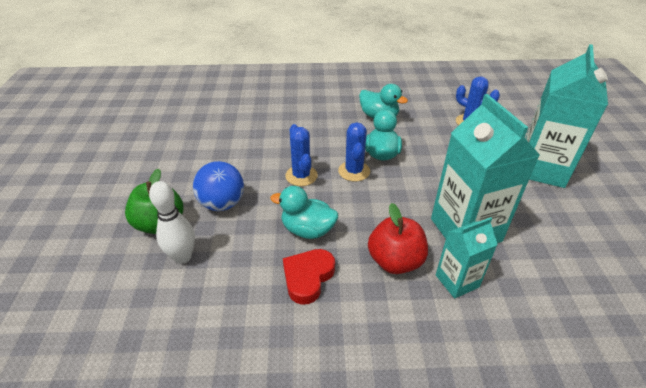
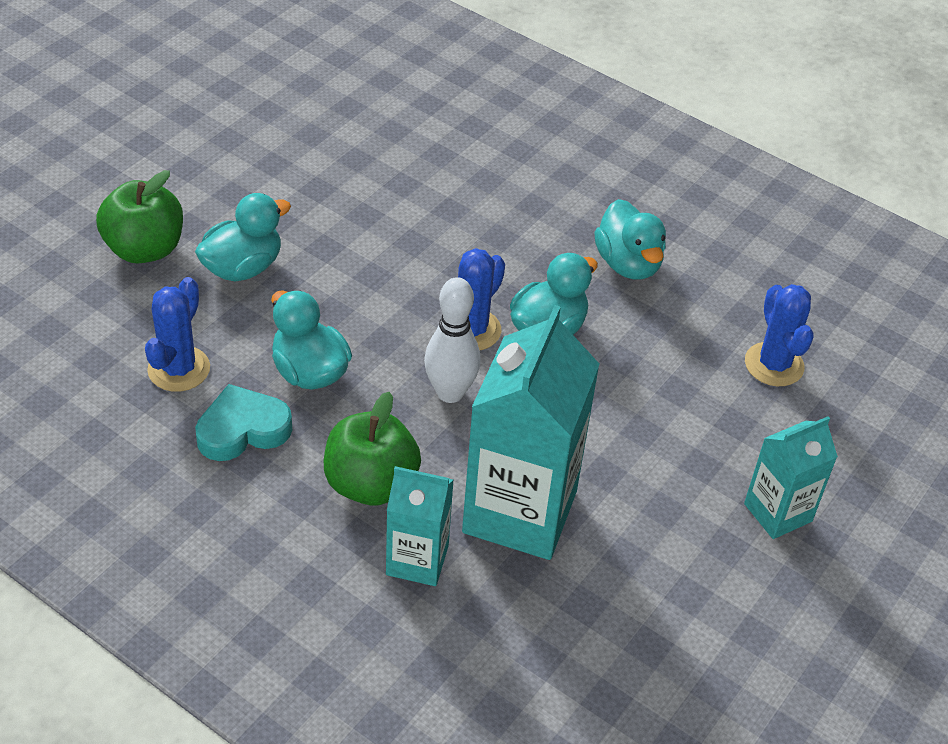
camera: 35 degrees right, 5 degrees up
white bowling pin [149,181,195,264] -> white bowling pin moved to [424,277,481,403]
blue ball [193,161,244,211] -> turquoise duck [195,193,291,281]
red heart [283,249,335,305] -> turquoise heart [195,384,292,461]
blue cactus [285,124,318,186] -> blue cactus moved to [145,277,210,392]
red apple [368,203,428,274] -> green apple [324,392,421,506]
turquoise carton [525,44,608,188] -> turquoise carton [744,416,838,539], size x0.55

